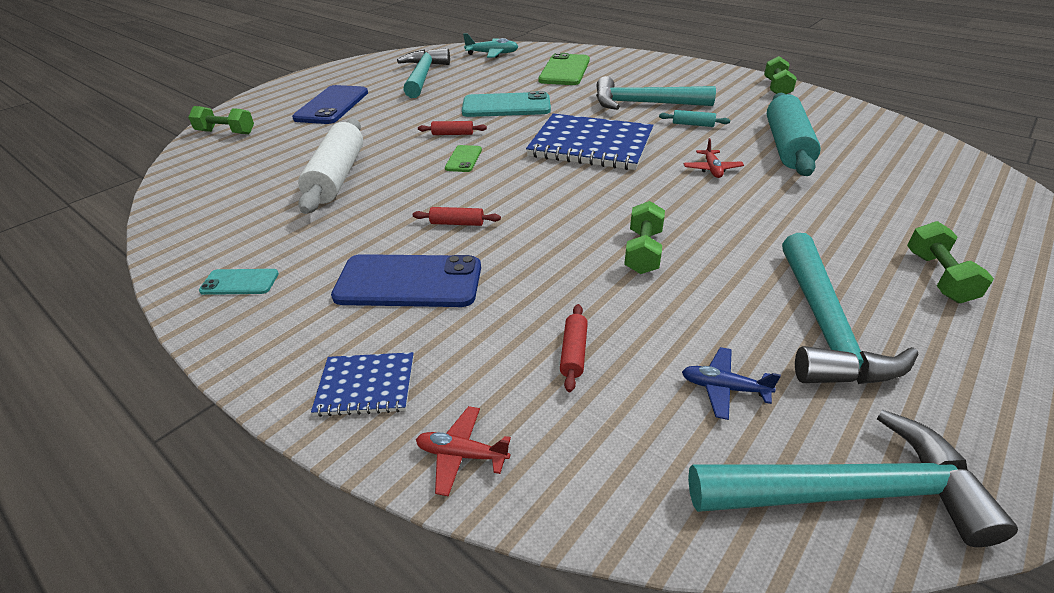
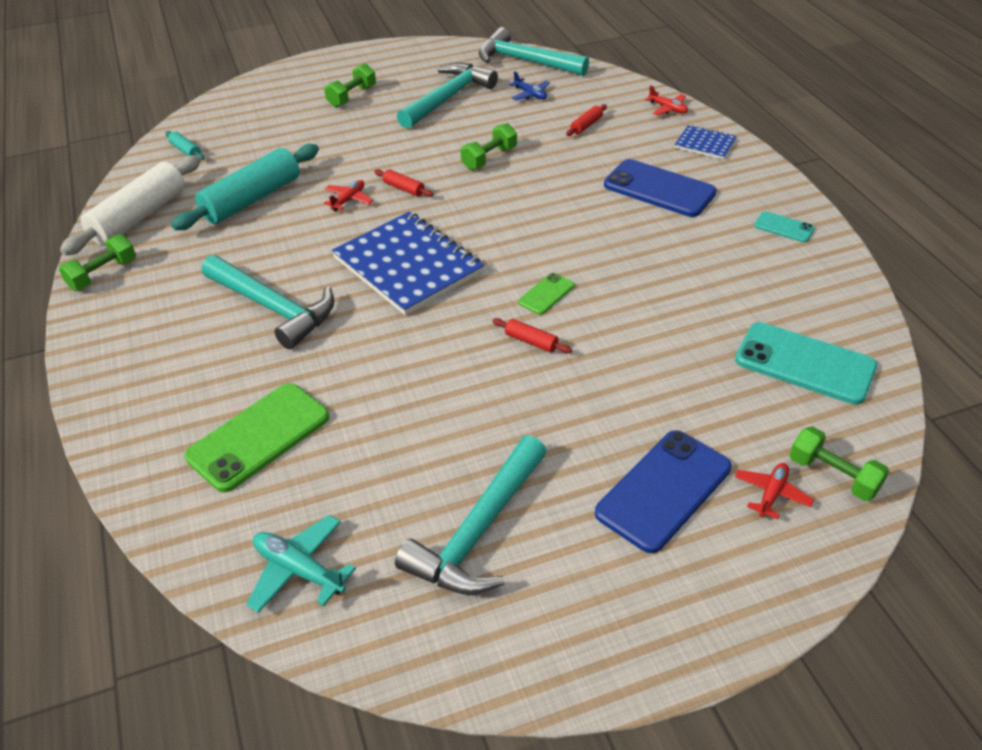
camera: 150 degrees left, 5 degrees up
white rolling pin [298,119,363,214] -> white rolling pin moved to [60,155,201,256]
red rolling pin [413,207,501,226] -> red rolling pin moved to [374,169,433,197]
turquoise phone [462,91,551,117] -> turquoise phone moved to [735,322,877,405]
turquoise rolling pin [659,110,730,127] -> turquoise rolling pin moved to [165,131,204,160]
none -> red plane [735,463,814,519]

